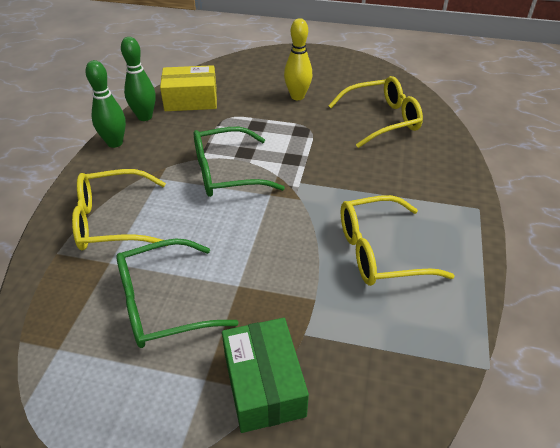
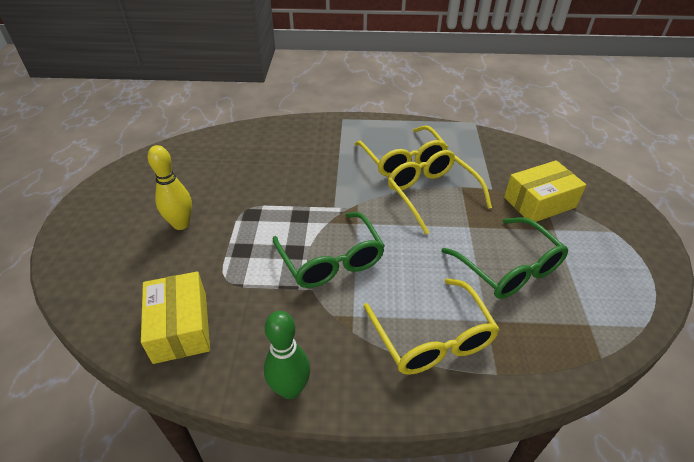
camera: 100 degrees left, 0 degrees up
green bowling pin [121,37,156,121] -> none
green box [222,318,309,433] -> yellow box [504,160,586,222]
yellow glasses [328,76,423,148] -> yellow glasses moved to [388,150,492,234]

